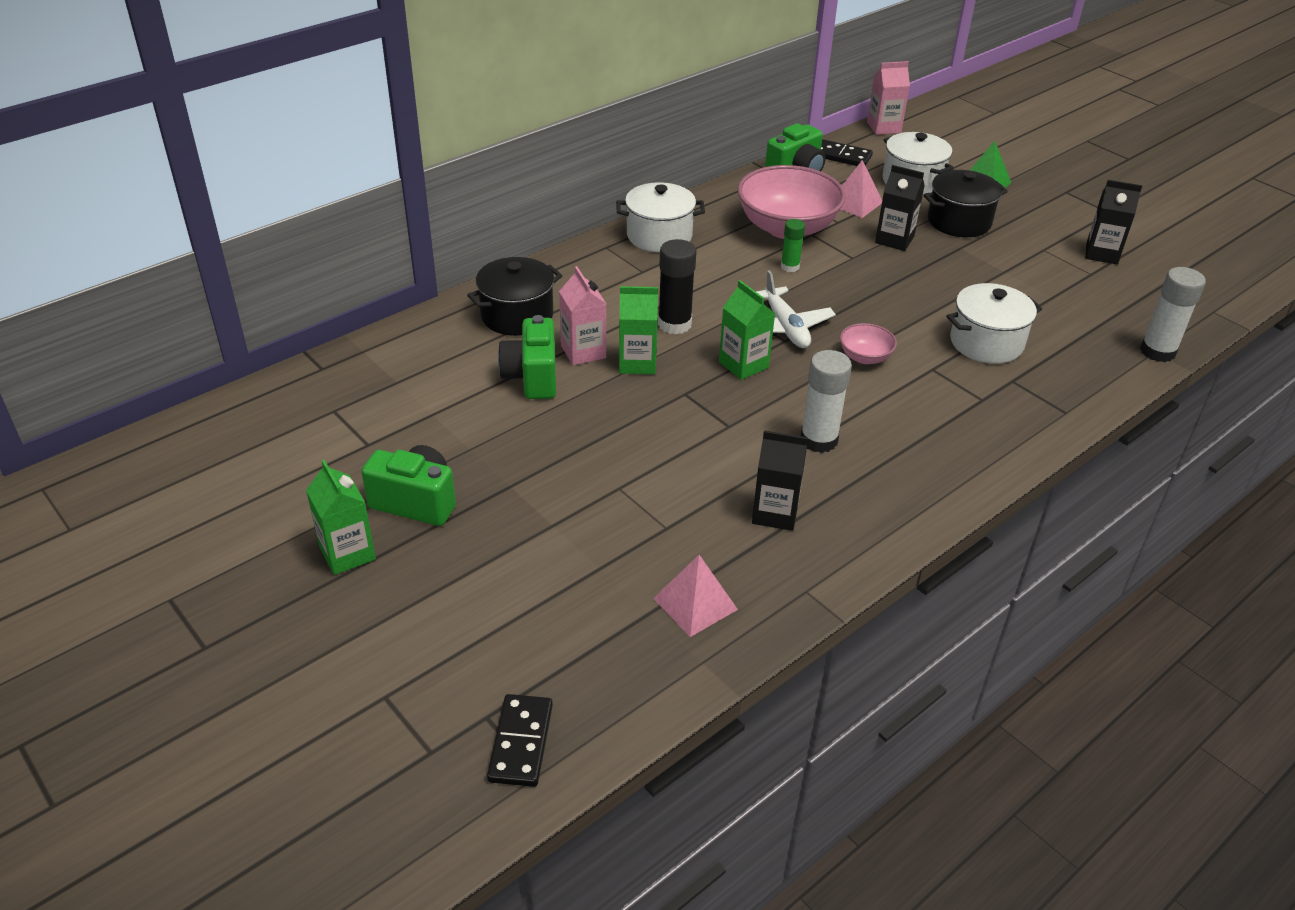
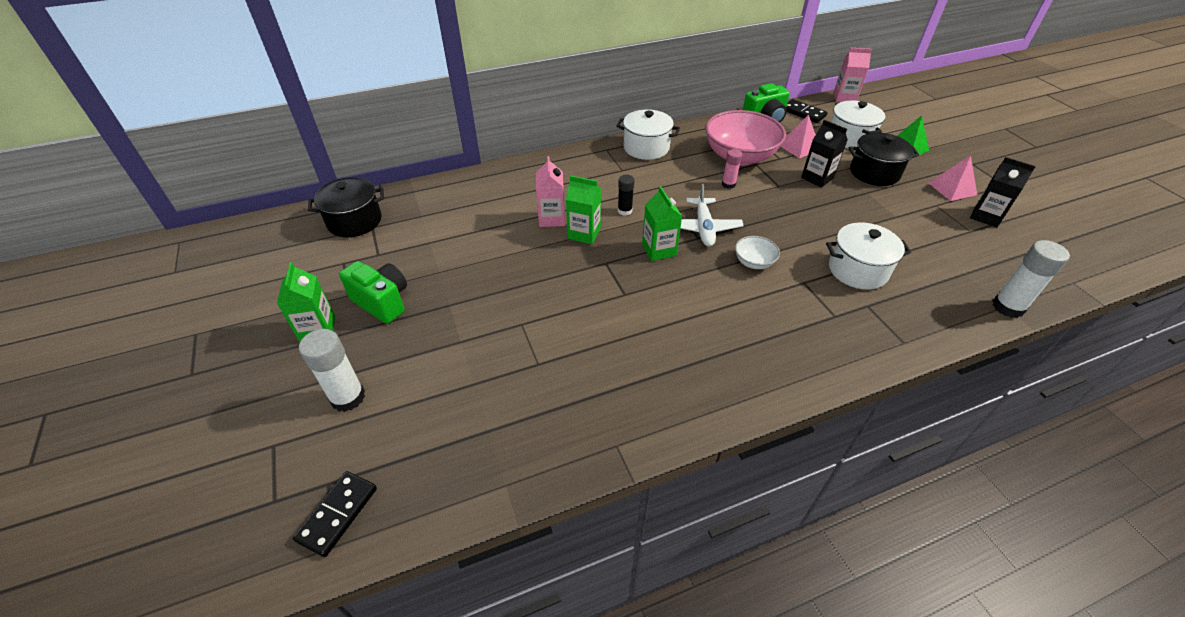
camera: 20 degrees right, 5 degrees up
black pot [467,257,562,336] -> black pot moved to [308,177,384,237]
green camera [498,315,556,399] -> none
pink pyramid [653,555,738,637] -> pink pyramid moved to [929,155,977,201]
black glue stick [658,239,697,334] -> black glue stick [618,175,634,215], size x0.60
black carton [752,430,808,531] -> none
green glue stick [781,219,805,272] -> pink glue stick [722,149,743,189]
white glue stick [801,350,852,453] -> white glue stick moved to [299,329,365,412]
pink bowl [840,323,897,364] -> white bowl [735,236,780,269]

